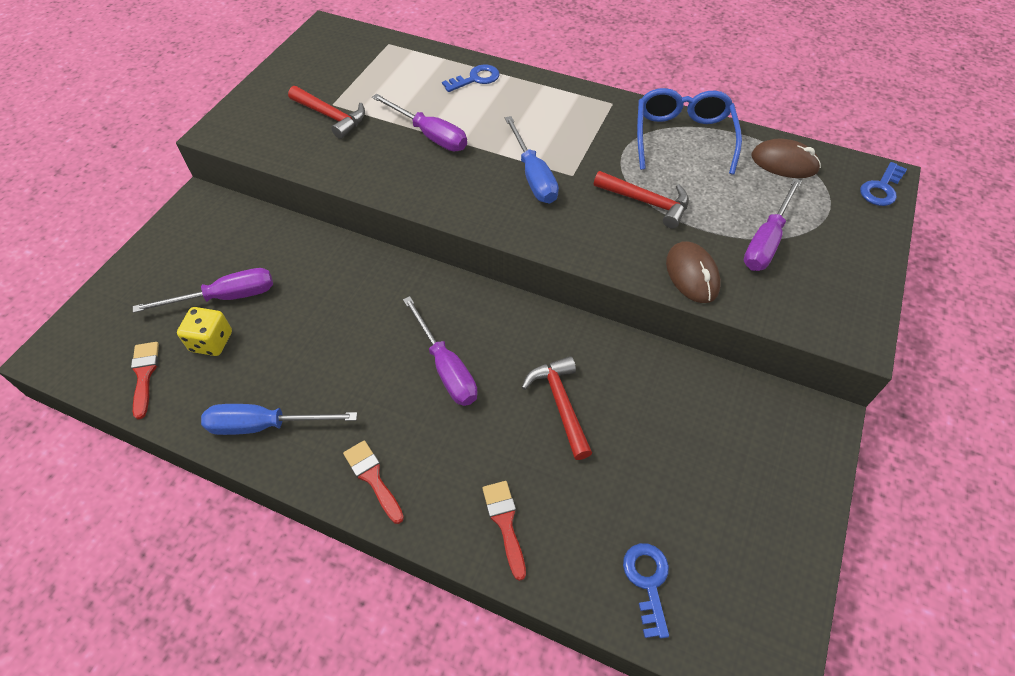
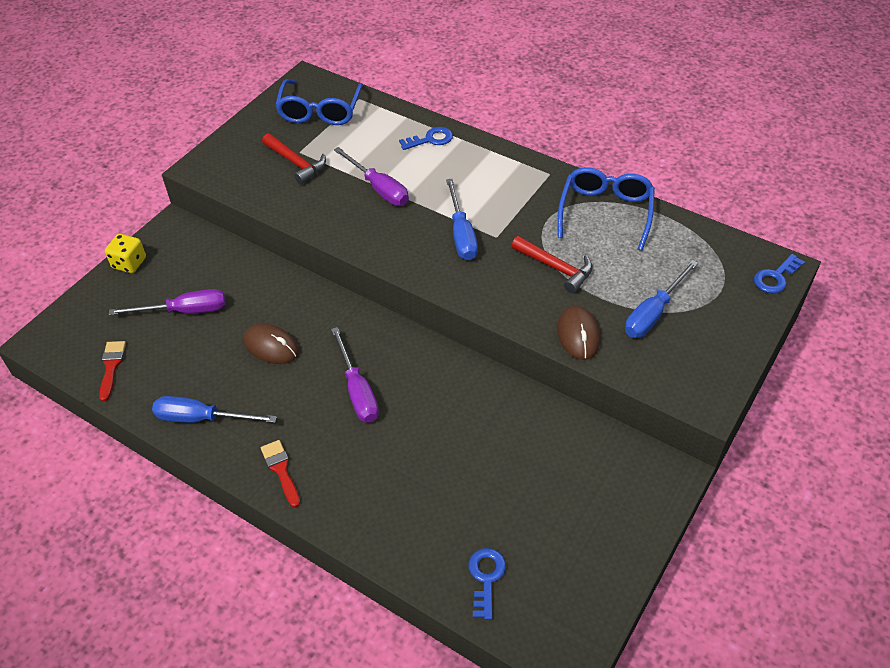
camera: 10 degrees right, 5 degrees down
yellow dice [177,307,232,356] -> yellow dice moved to [105,234,146,273]
red brush [482,481,526,581] -> none
red hammer [522,356,592,460] -> none
purple screwdriver [744,178,802,271] -> blue screwdriver [625,260,698,338]
brown mouse [751,139,821,178] -> brown mouse moved to [244,324,299,364]
none -> blue glasses [275,79,363,125]

